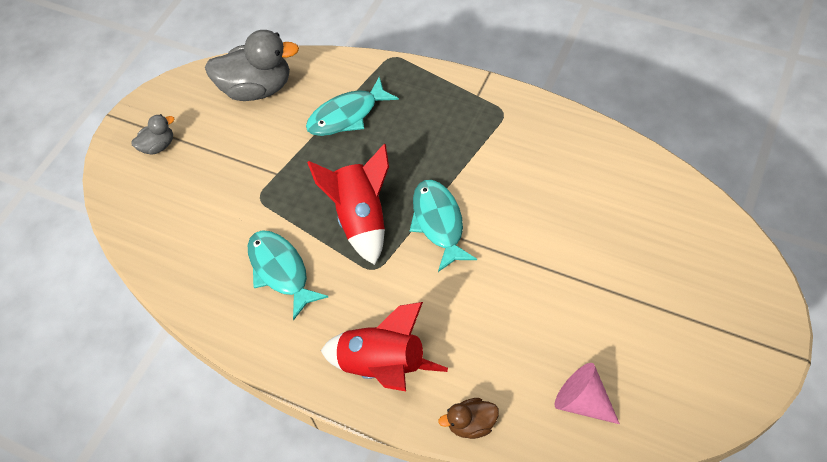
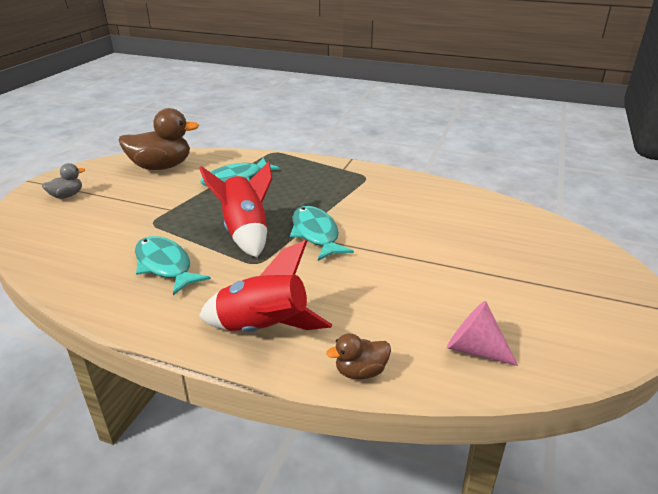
camera: 10 degrees left, 25 degrees down
grey duck [205,30,299,101] -> brown duck [119,108,199,170]

